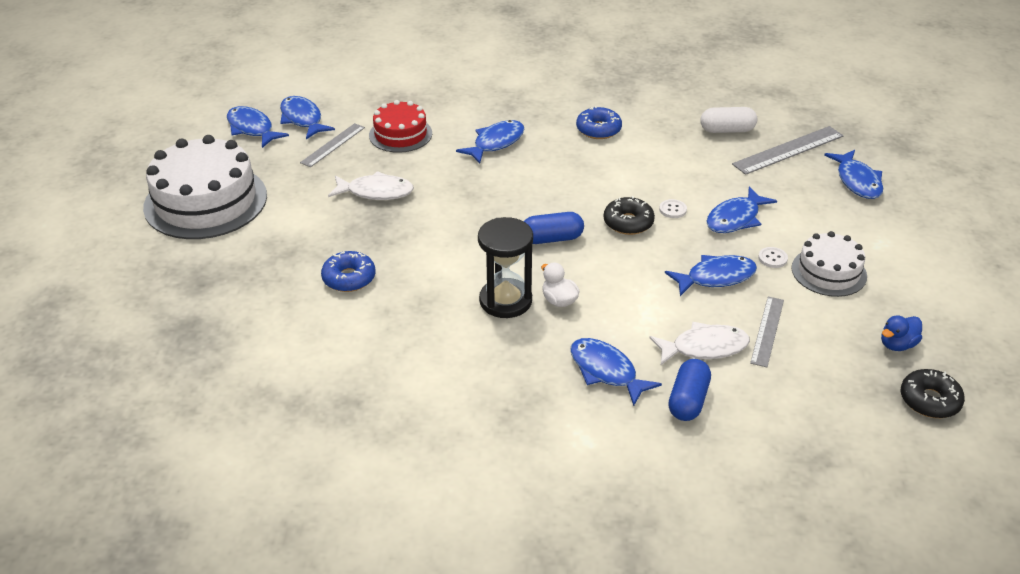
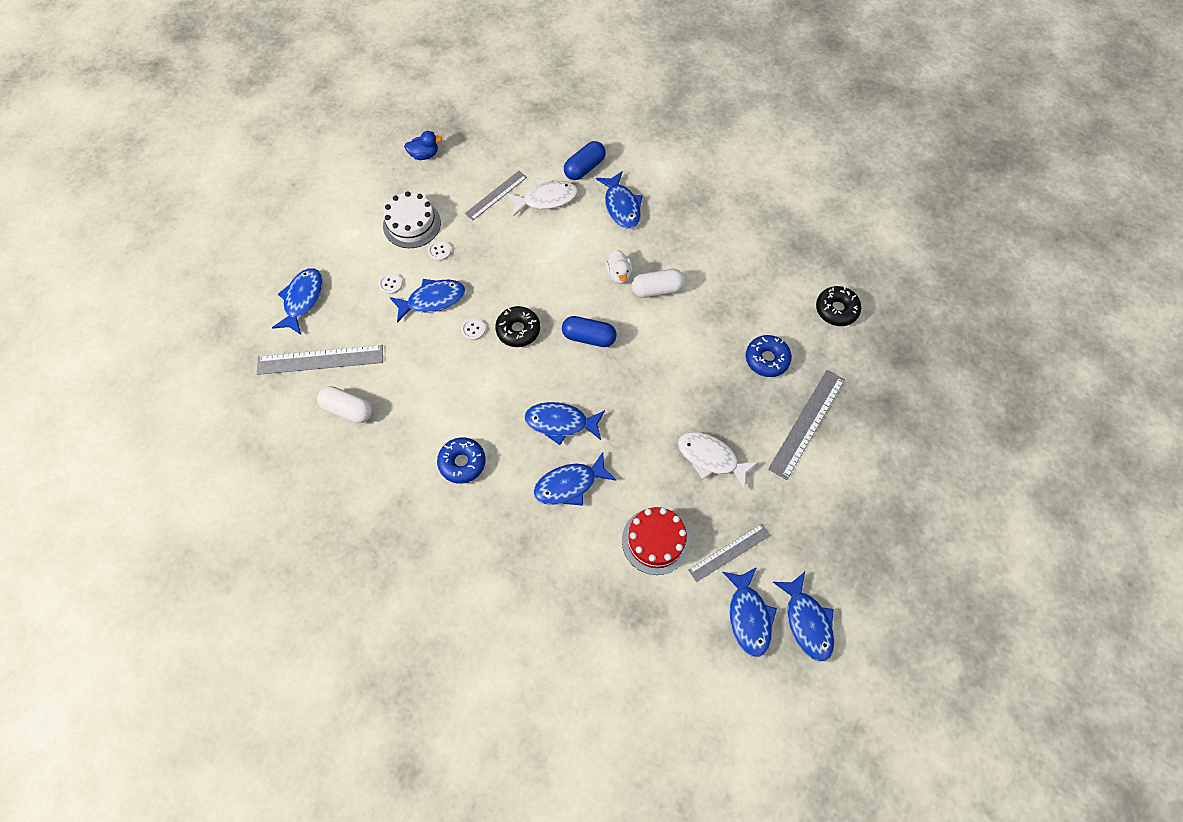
camera: 155 degrees left, 25 degrees up
white cake [143,135,267,239] -> none
black hourglass [478,217,533,318] -> white capsule [631,269,685,298]
white fish [649,322,750,366] -> white fish turned 150 degrees clockwise [507,179,578,217]
blue fish [665,255,757,296] -> blue fish moved to [524,402,605,445]
black donut [901,369,965,418] -> black donut moved to [816,286,861,326]
none -> white button [378,273,403,294]
none -> grey ruler [768,370,845,480]

